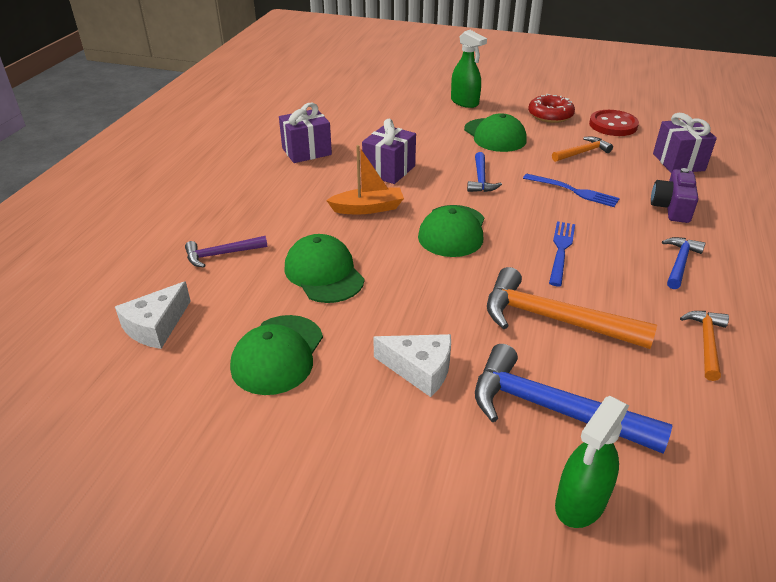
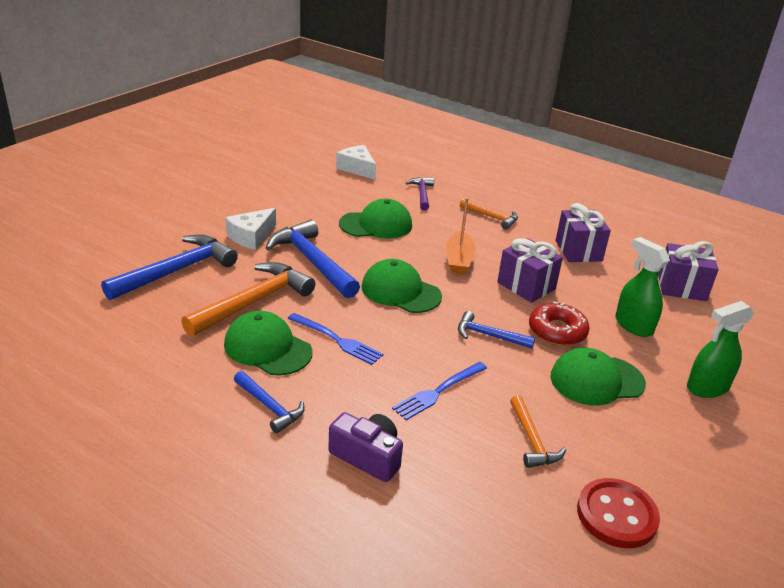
camera: 105 degrees right, 5 degrees down
green cap [230,315,323,395] -> green cap moved to [224,311,313,376]
red donut [528,94,575,123] -> red donut moved to [529,301,590,346]
green spray bottle [555,396,629,528] -> green spray bottle moved to [615,237,670,337]
purple gift [653,113,717,173] -> purple gift moved to [658,241,719,301]
orange hammer [680,311,729,381] -> orange hammer moved to [460,198,518,230]
none -> blue hammer [266,220,360,298]

